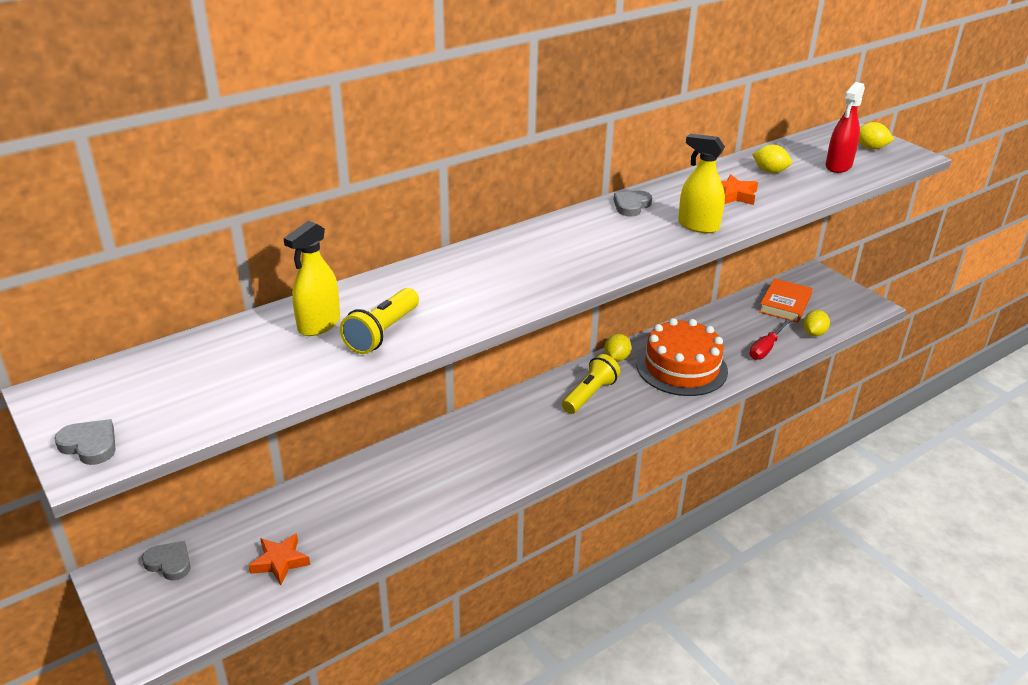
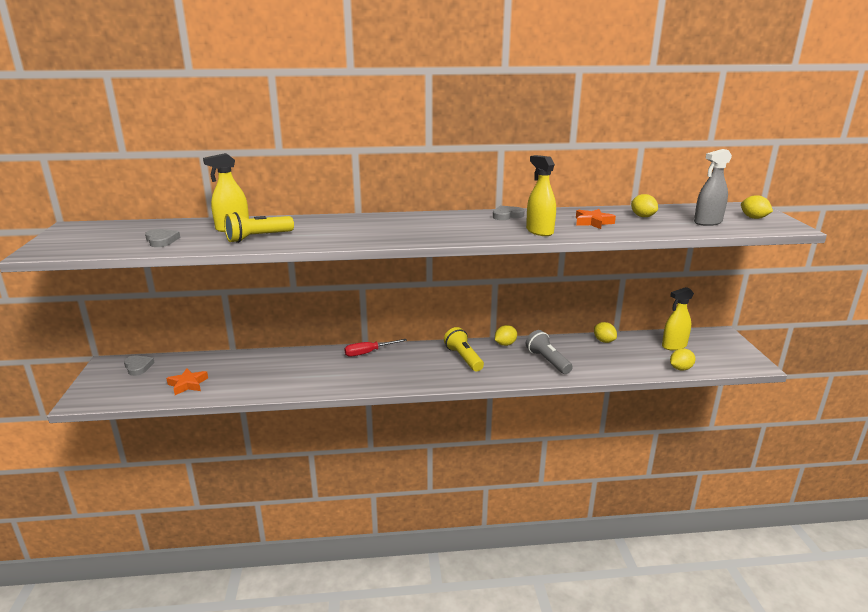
camera: 30 degrees right, 10 degrees down
grey heart [54,419,116,465] -> grey heart moved to [145,229,180,247]
yellow flashlight [562,354,620,414] -> yellow flashlight turned 90 degrees counterclockwise [444,327,484,371]
orange cake [636,318,728,396] -> grey flashlight [526,330,573,374]
red screwdriver [750,319,792,360] -> red screwdriver moved to [344,339,407,357]
orange book [759,278,812,323] -> yellow spray bottle [662,287,694,351]
red spray bottle [825,82,865,173] -> grey spray bottle [694,149,732,226]
none -> yellow lemon [594,322,617,343]

